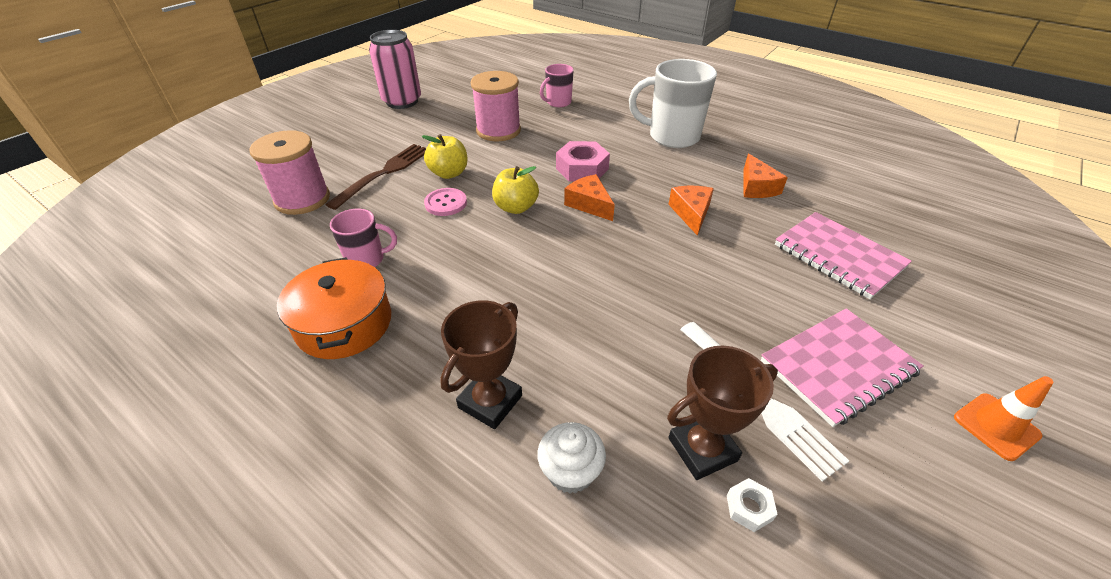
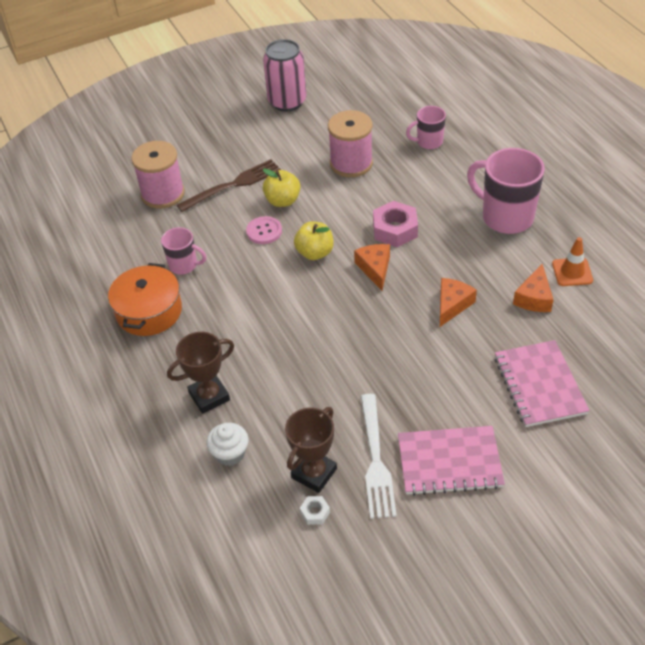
camera: 30 degrees right, 5 degrees up
white mug [629,59,717,148] -> pink mug [467,148,545,234]
brown trophy [667,346,778,480] -> brown trophy turned 60 degrees counterclockwise [285,407,337,493]
orange traffic cone [954,376,1054,461] -> orange traffic cone moved to [552,237,593,286]

